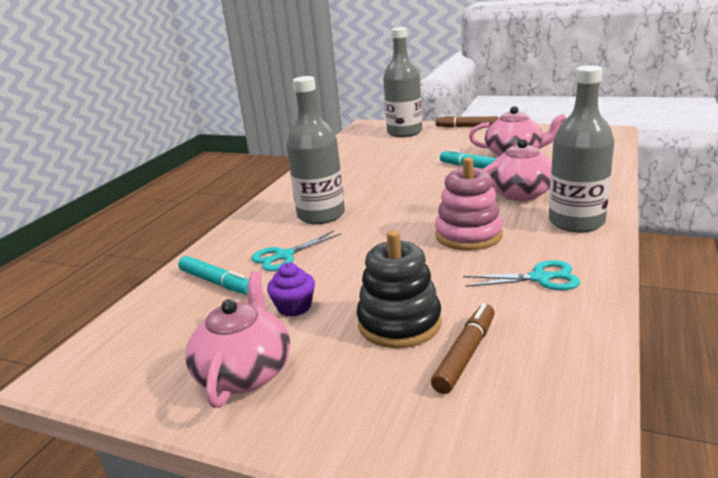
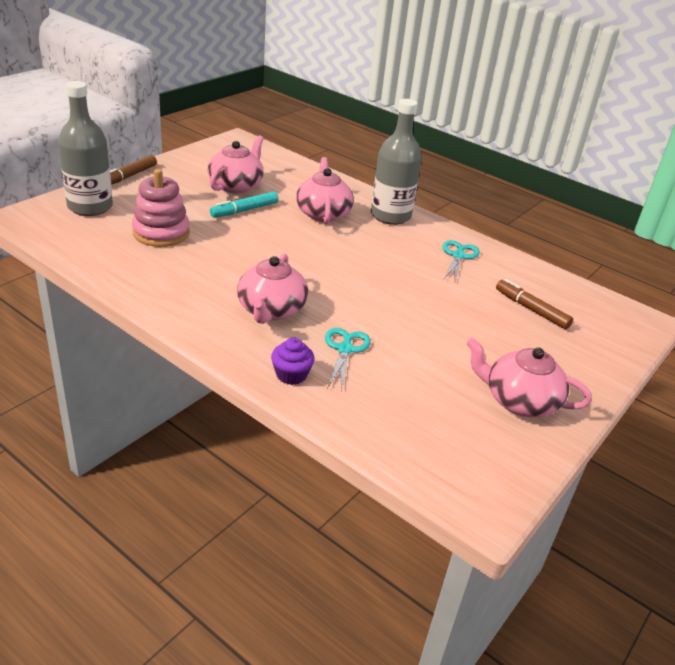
camera: 80 degrees left, 10 degrees up
turquoise marker [178,256,249,295] -> none
turquoise scissors [251,230,341,271] -> turquoise scissors turned 150 degrees counterclockwise [325,328,371,390]
purple cupcake [267,263,315,317] -> purple cupcake moved to [271,337,315,385]
grey bottle [287,76,345,224] -> pink teapot [237,254,308,324]
black stacking toy [357,230,442,348] -> none
pink stacking toy [435,157,503,251] -> pink stacking toy moved to [132,169,190,247]

